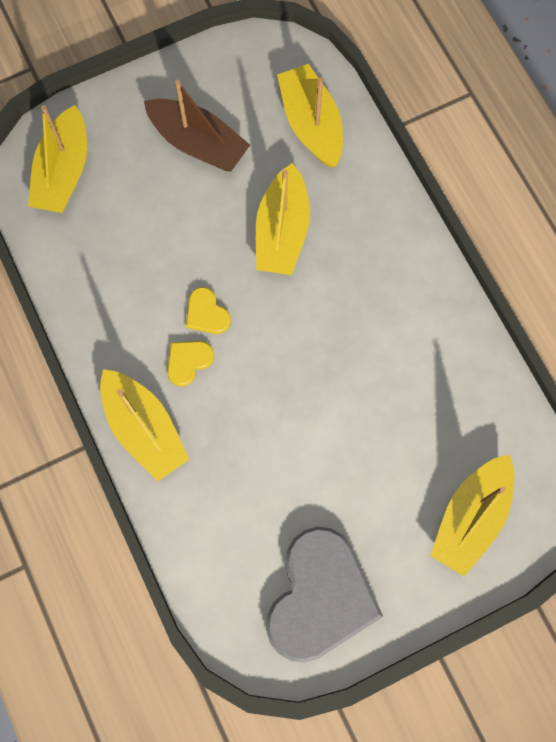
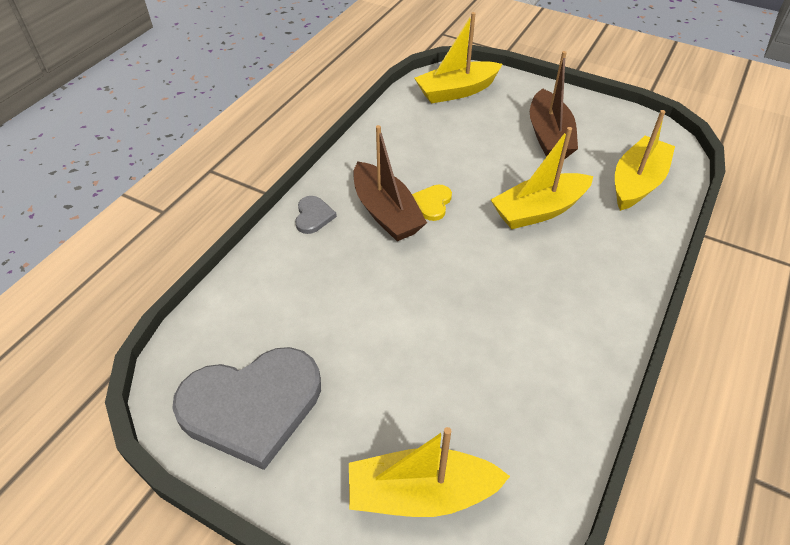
camera: 55 degrees right, 25 degrees down
yellow boat [100,369,189,481] -> grey heart [295,196,337,234]
yellow heart [167,341,214,387] -> brown boat [353,125,427,241]

